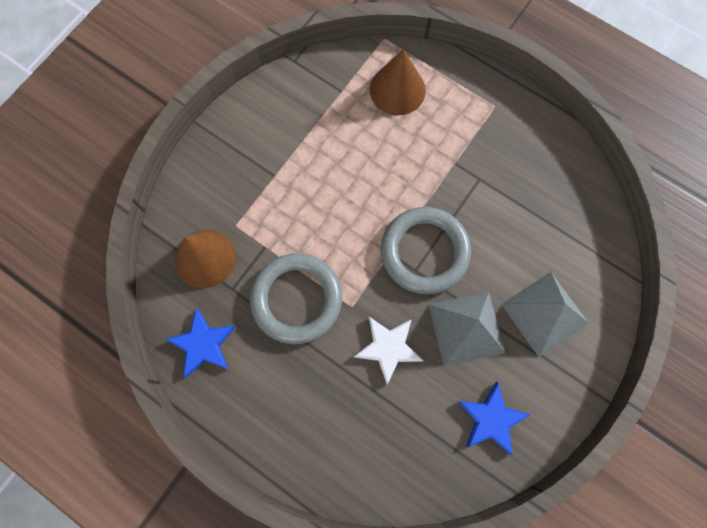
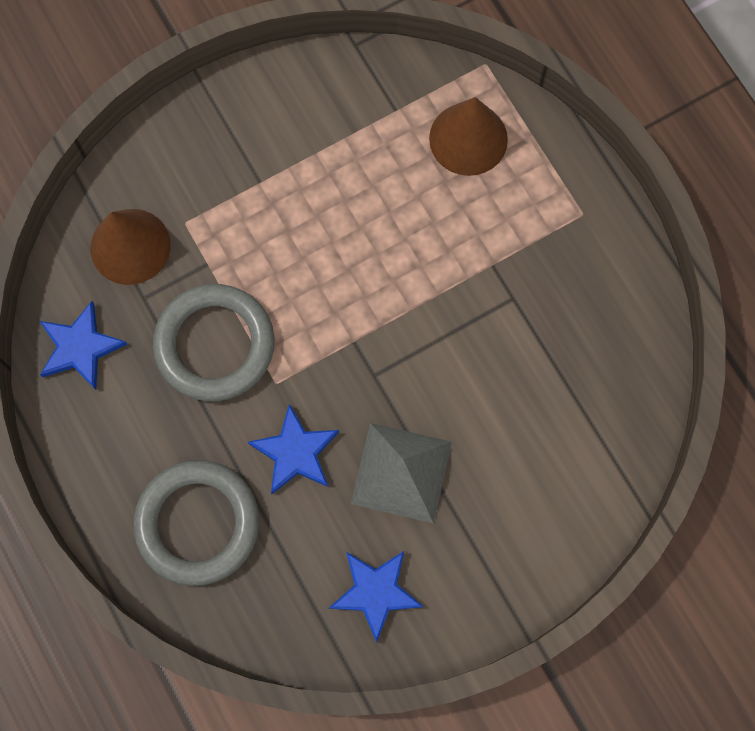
camera: 25 degrees right, 0 degrees up
white star [354,317,423,385] -> blue star [248,404,339,494]
grey ring [381,207,471,294] -> grey ring moved to [133,460,259,586]
grey pyramid [501,272,589,357] -> none

